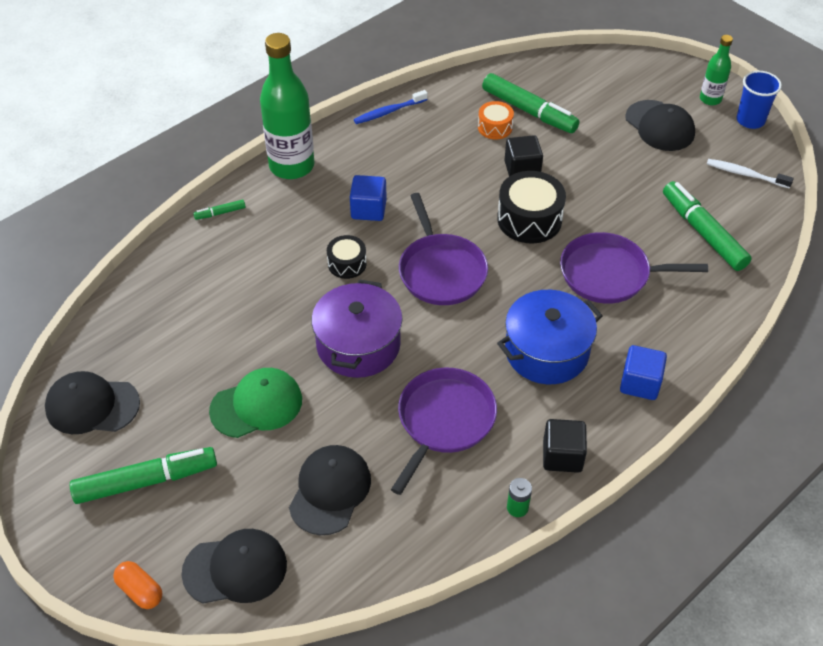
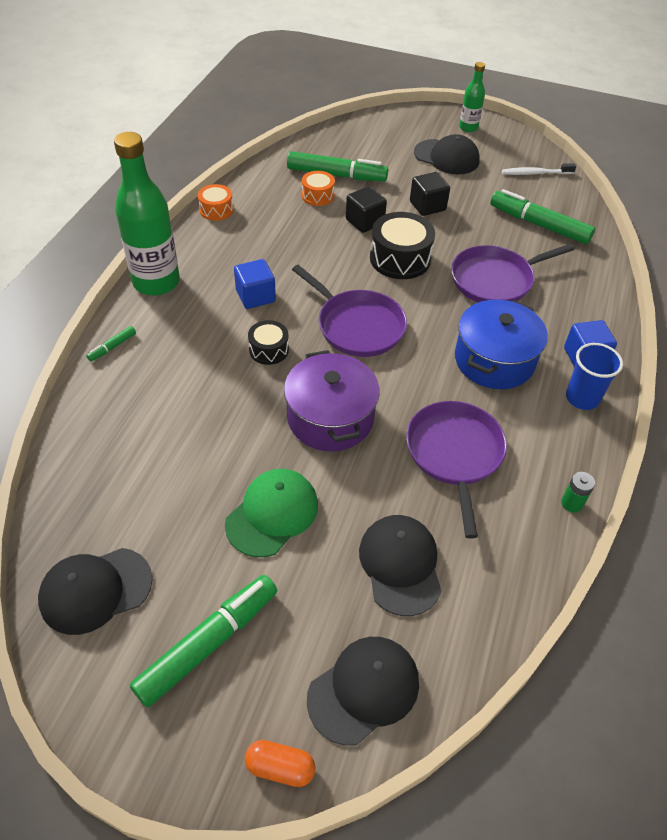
camera: 30 degrees left, 0 degrees up
blue toothbrush [354,90,428,124] -> orange drum [198,184,233,221]
black cube [543,419,587,473] -> black cube moved to [410,172,450,216]
blue cup [736,71,782,129] -> blue cup moved to [566,343,623,410]

